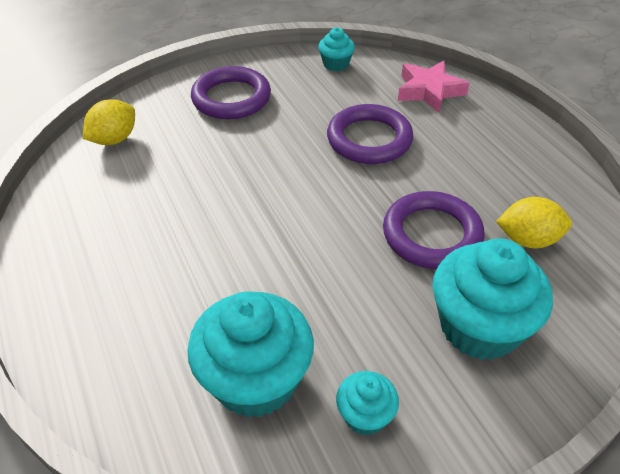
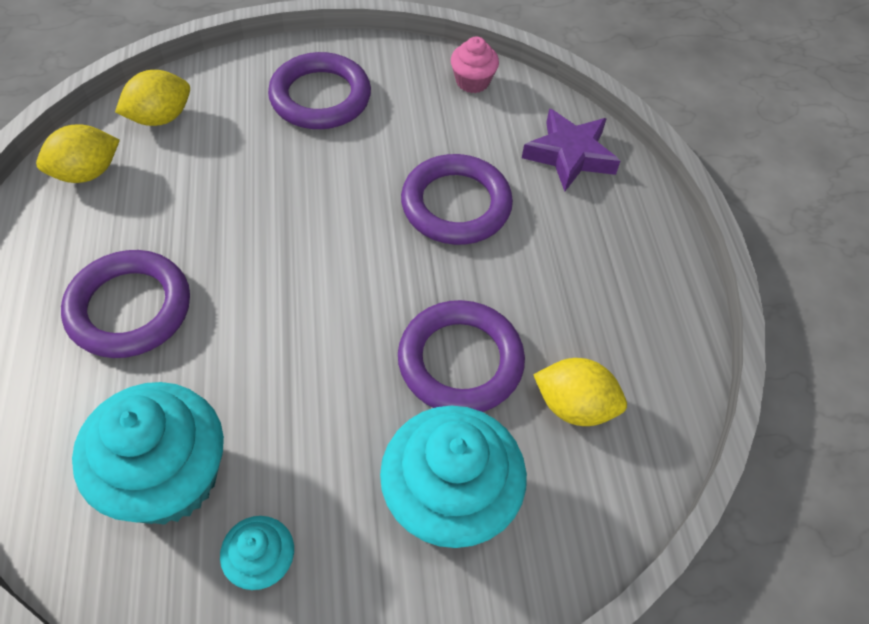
camera: 15 degrees right, 10 degrees up
turquoise cupcake [318,28,355,71] -> pink cupcake [451,36,499,93]
pink star [398,60,470,113] -> purple star [522,108,620,192]
none -> yellow lemon [36,124,120,183]
none -> purple ring [61,250,190,358]

